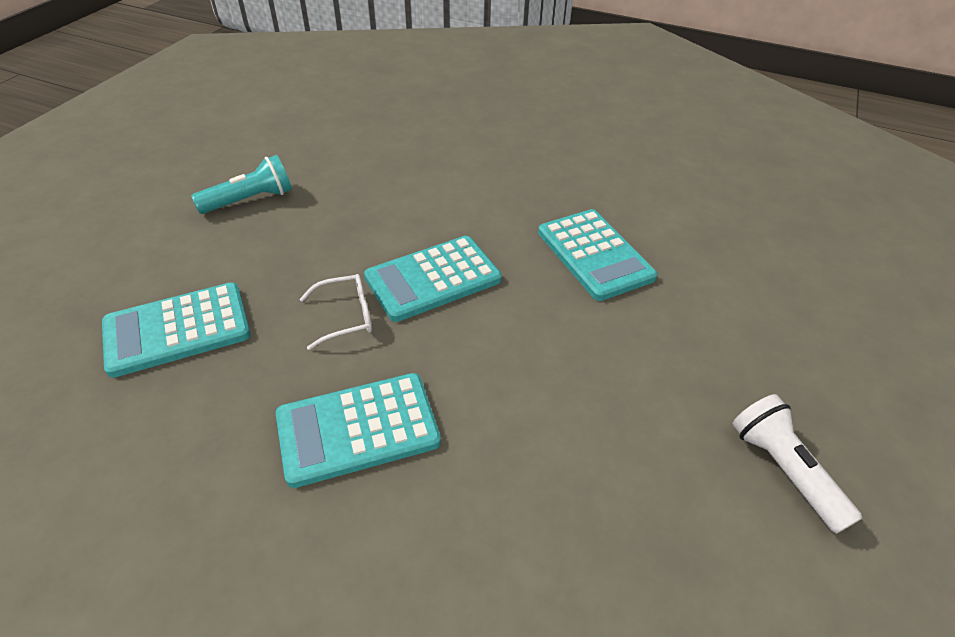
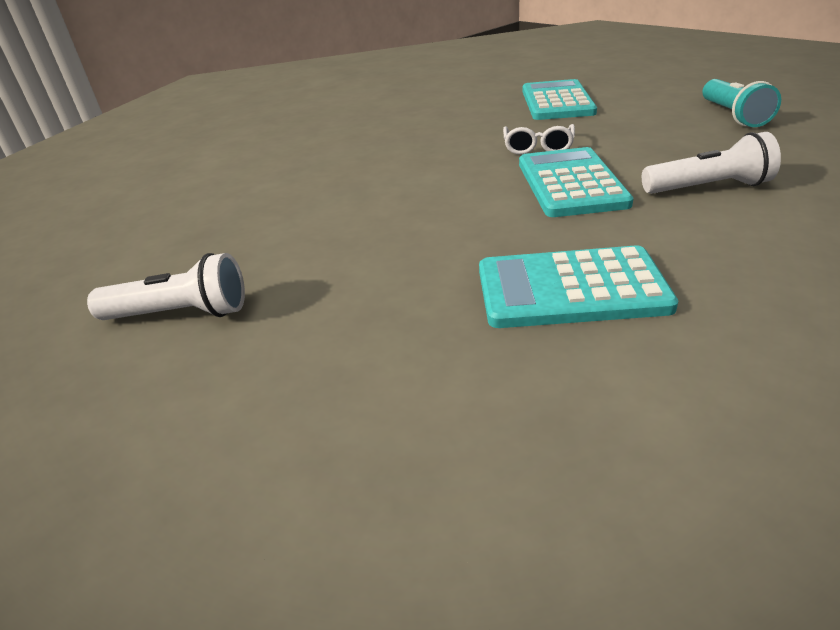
camera: 120 degrees right, 10 degrees down
turquoise calculator [276,373,441,488] -> none
none -> white flashlight [642,132,781,194]

